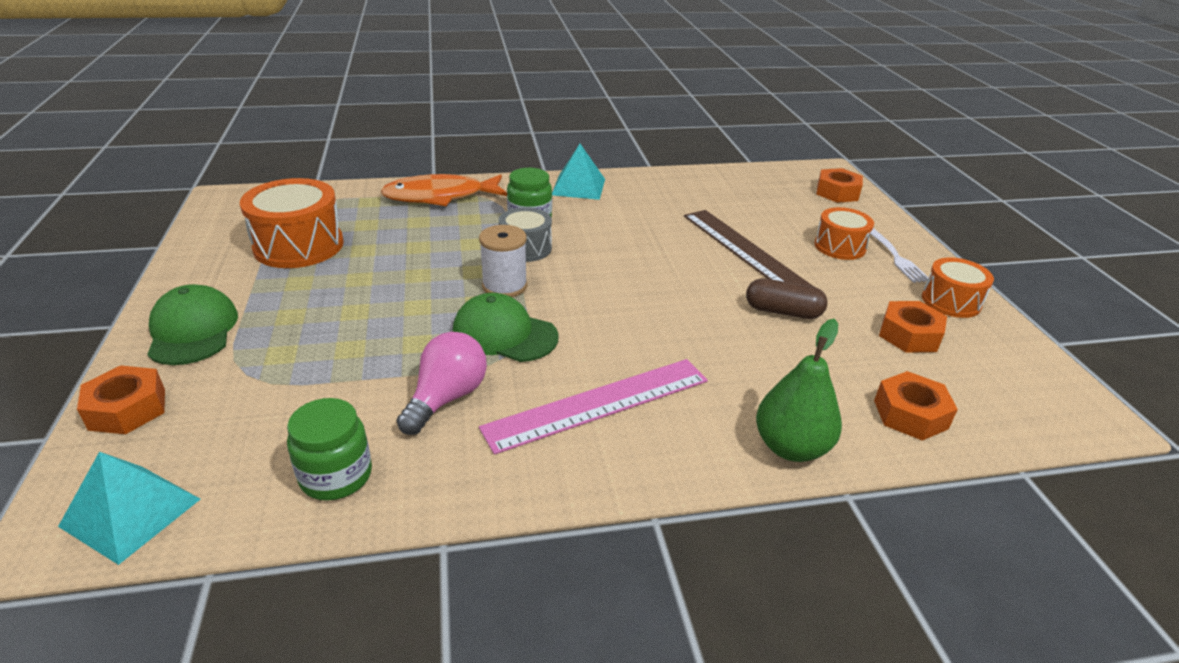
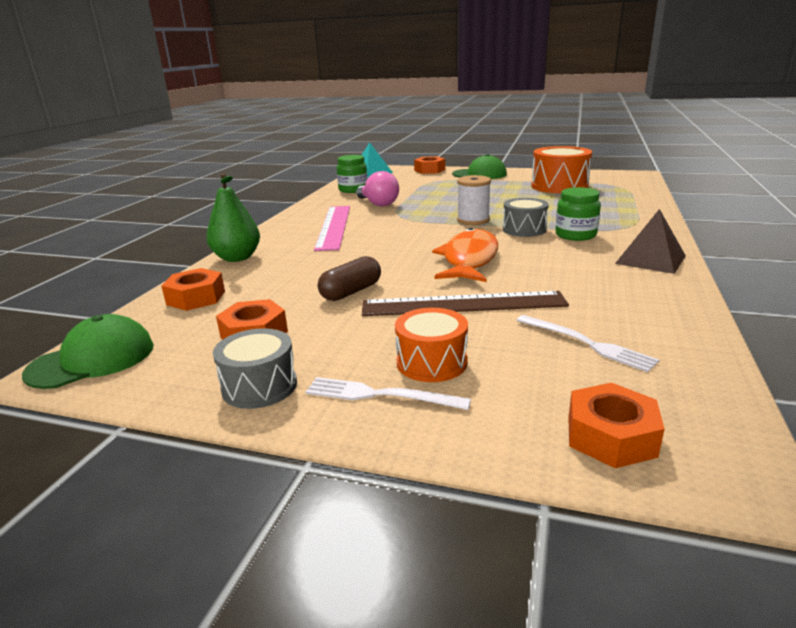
camera: 120 degrees right, 10 degrees down
orange fish [380,174,507,206] -> orange fish moved to [432,228,498,282]
green cap [453,293,559,362] -> green cap moved to [22,314,154,389]
turquoise pyramid [552,144,605,200] -> brown pyramid [615,209,686,274]
orange drum [922,257,994,318] -> grey drum [213,328,297,409]
none -> white fork [516,315,659,372]

